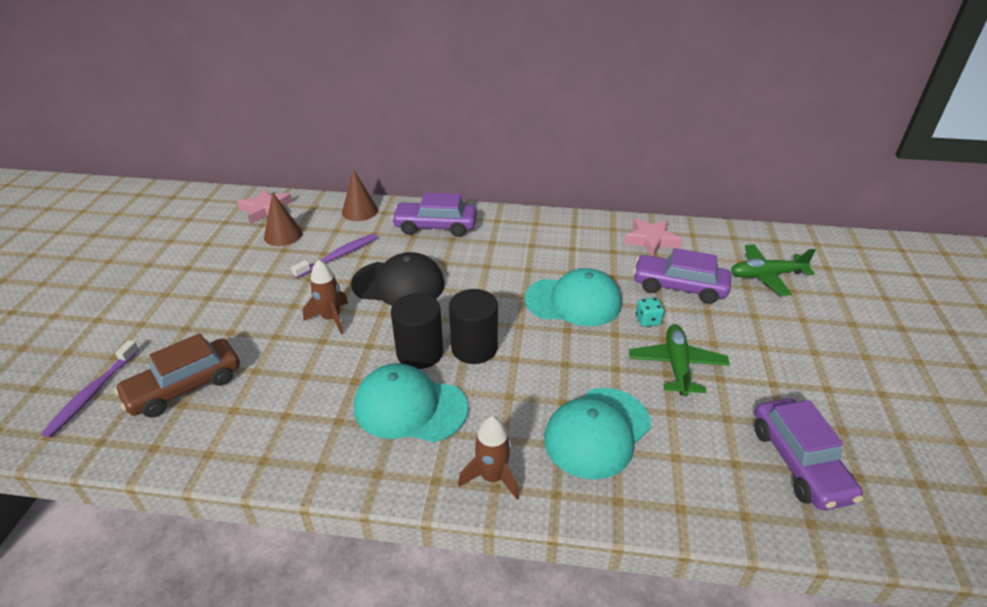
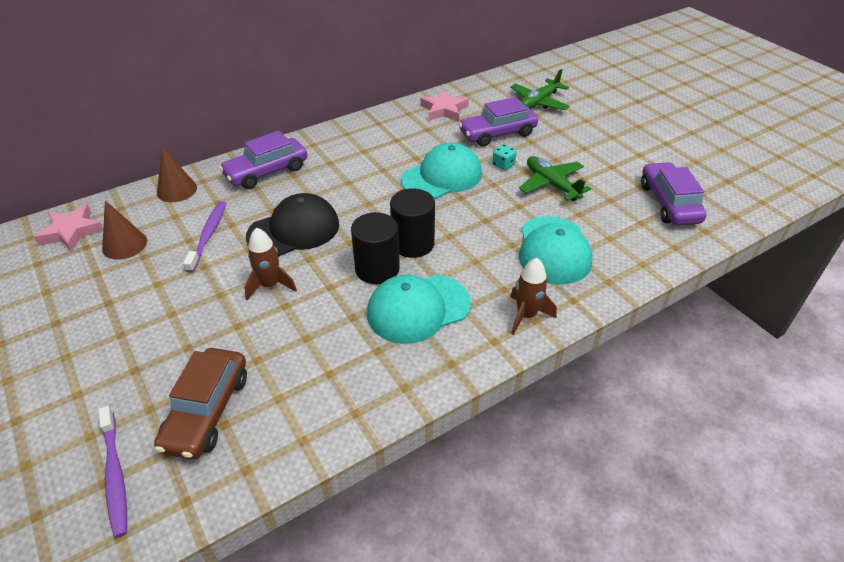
camera: 40 degrees left, 5 degrees up
purple car [754,398,863,510] -> purple car turned 135 degrees counterclockwise [641,162,707,225]

